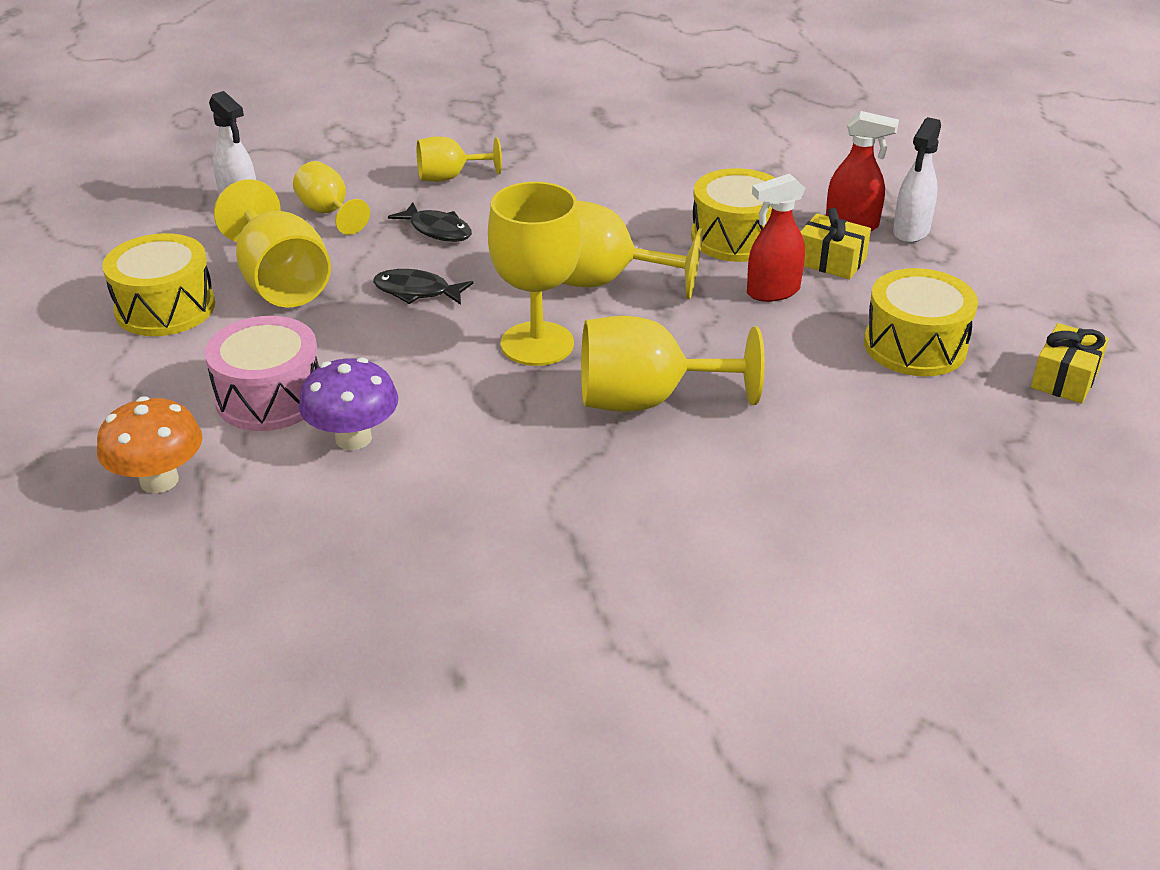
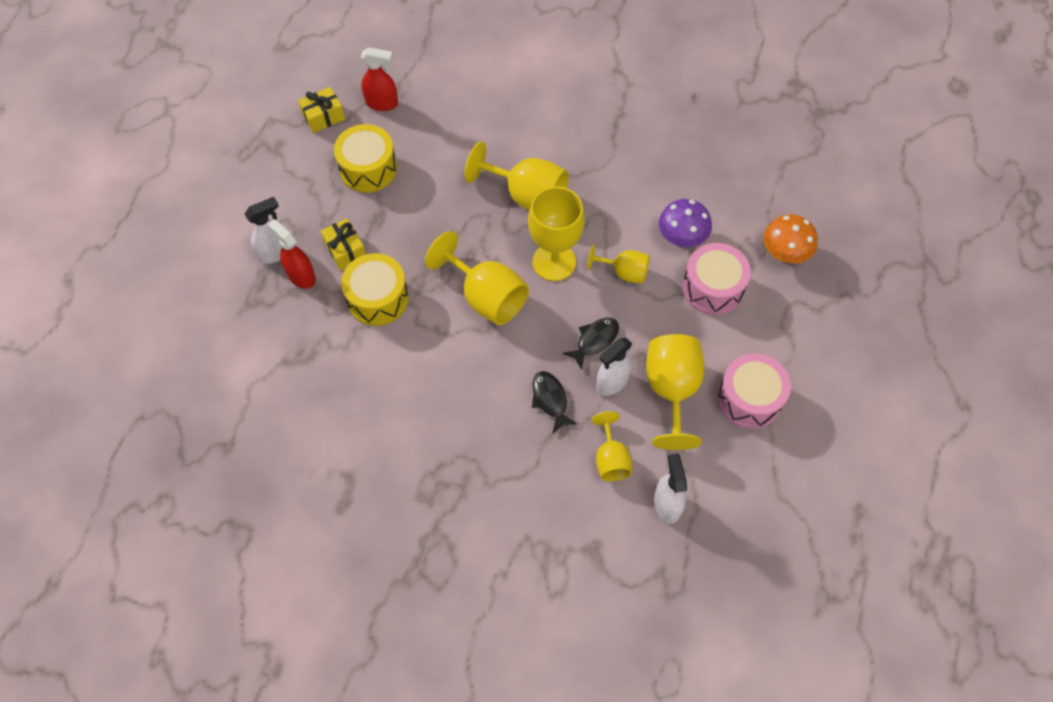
camera: 150 degrees left, 25 degrees up
yellow drum [102,233,215,336] -> pink drum [717,353,791,429]
black fish [373,269,473,305] -> black fish turned 90 degrees counterclockwise [563,318,619,370]
yellow goblet [417,137,502,182] -> yellow goblet moved to [587,244,650,284]
red spray bottle [747,174,805,302] -> red spray bottle moved to [361,47,398,111]
none -> white spray bottle [596,338,632,396]

